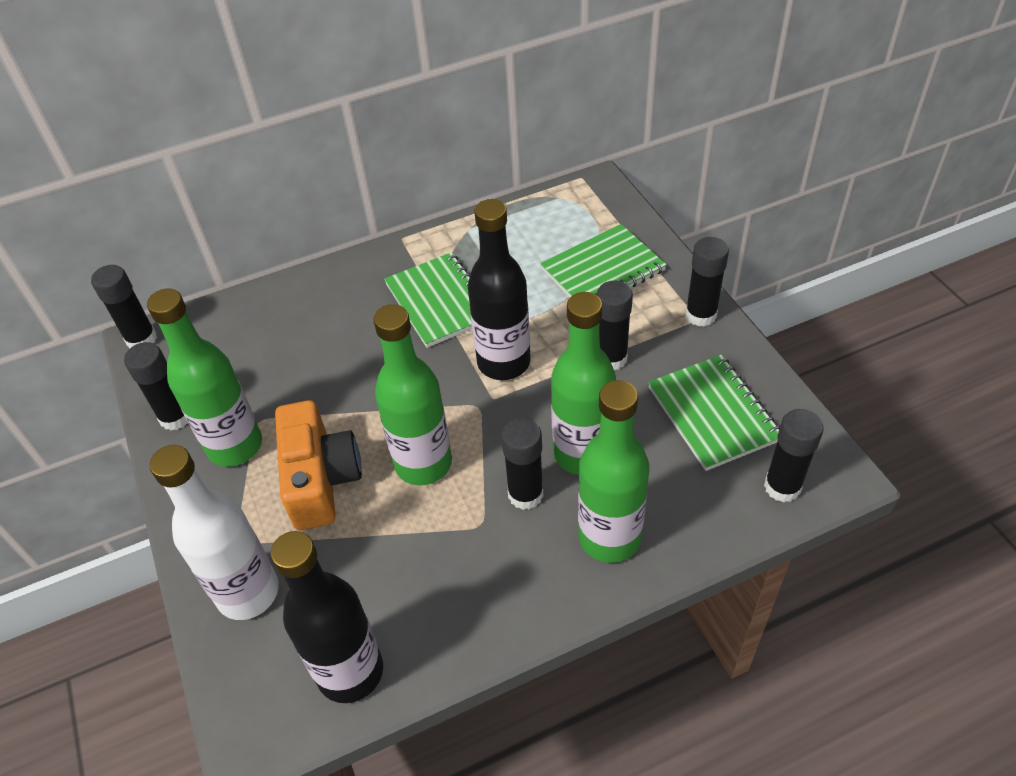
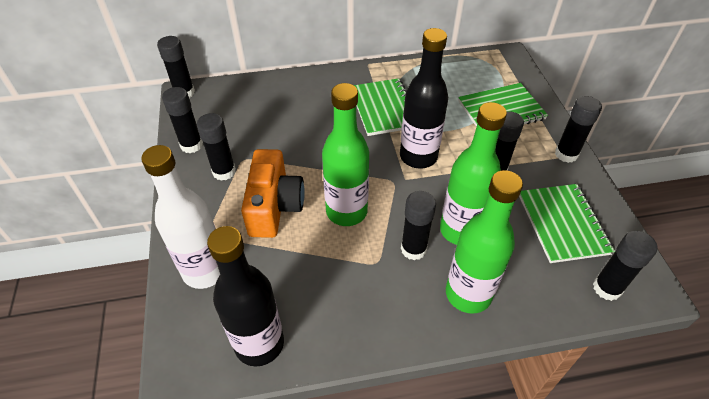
camera: 10 degrees right, 0 degrees up
green bottle [147,289,262,467] -> black glue stick [197,113,236,181]

